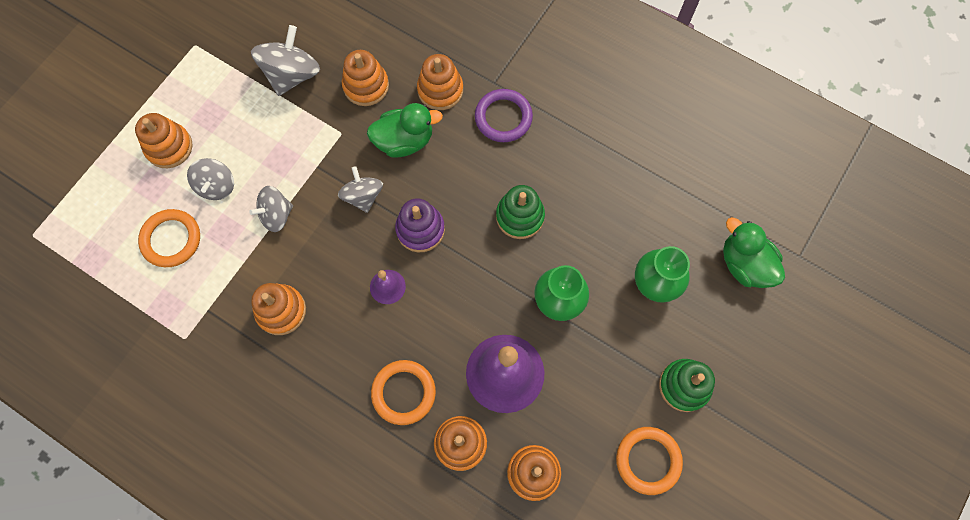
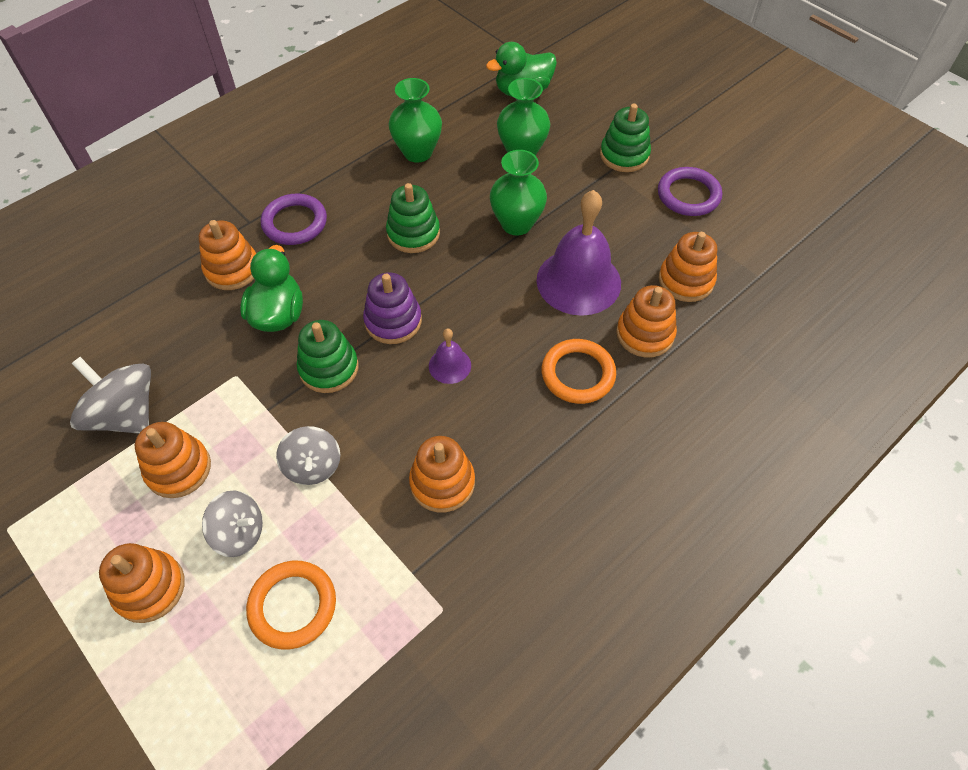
camera: 75 degrees left, 15 degrees down
grey spinning top [338,166,383,213] -> green stacking toy [297,320,359,393]
orange stacking toy [342,50,389,106] -> orange stacking toy moved to [135,422,211,498]
orange ring [616,427,683,495] -> purple ring [658,167,722,216]
none -> green vase [389,78,442,163]

